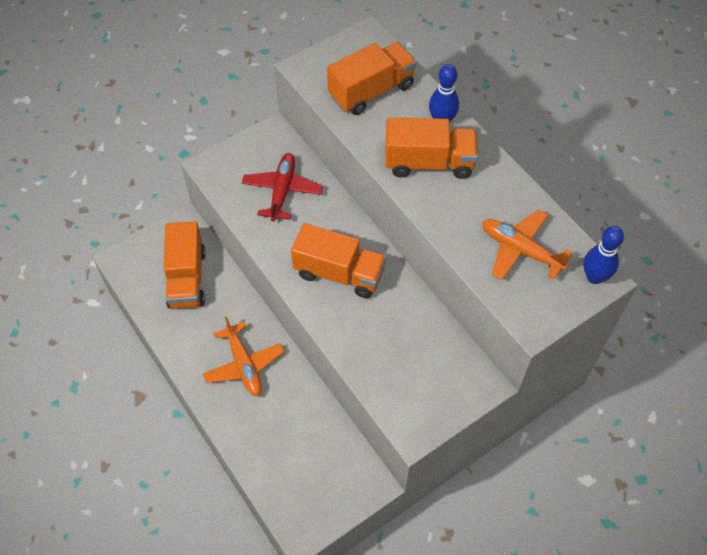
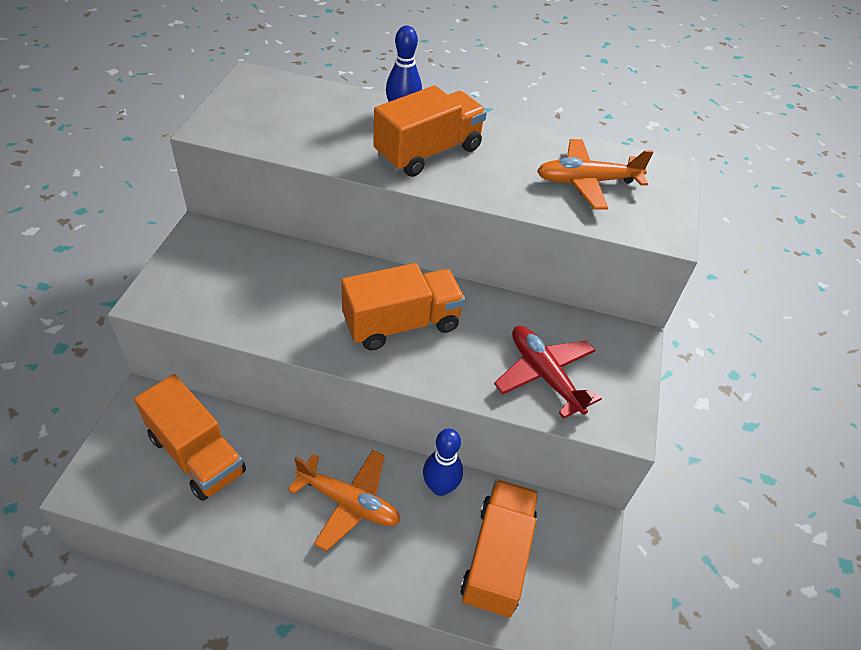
camera: 45 degrees left, 10 degrees down
red plane [242,153,323,222] -> red plane moved to [494,326,602,419]
orange truck [327,42,417,115] -> orange truck moved to [460,479,539,618]
blue bowling pin [583,226,624,284] -> blue bowling pin moved to [423,429,463,496]

